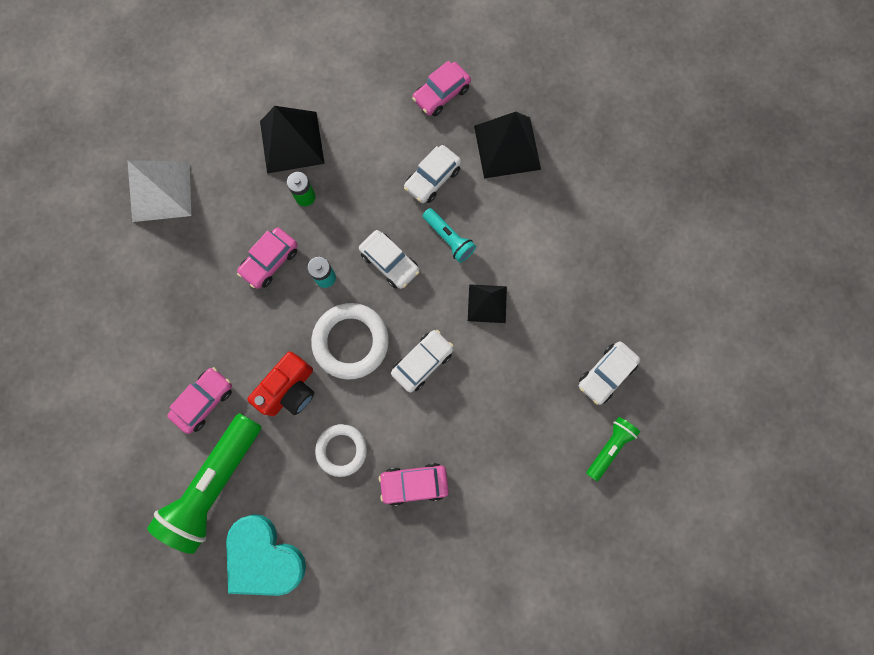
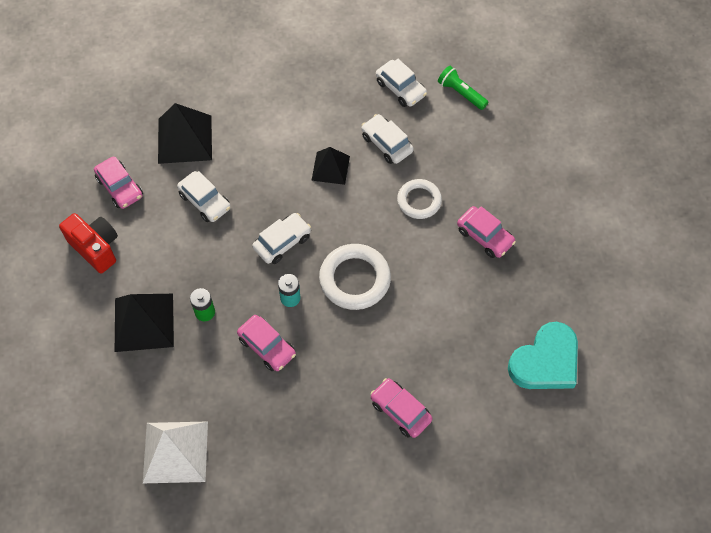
camera: 85 degrees left, 15 degrees down
green flashlight [147,413,261,554] -> none
red camera [247,351,314,416] -> red camera moved to [59,213,118,273]
white ring [315,424,367,477] -> white ring moved to [397,179,442,219]
pink car [379,463,449,506] -> pink car turned 45 degrees counterclockwise [457,206,516,258]
white car [391,330,454,393] -> white car moved to [361,114,414,164]
turquoise flashlight [423,208,476,263] -> none

